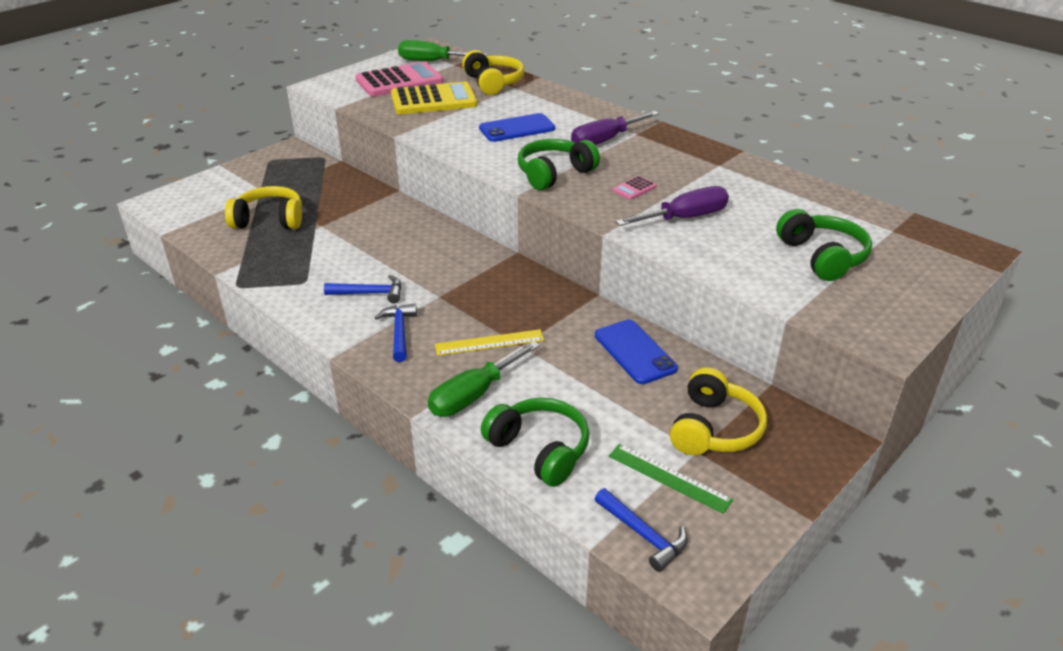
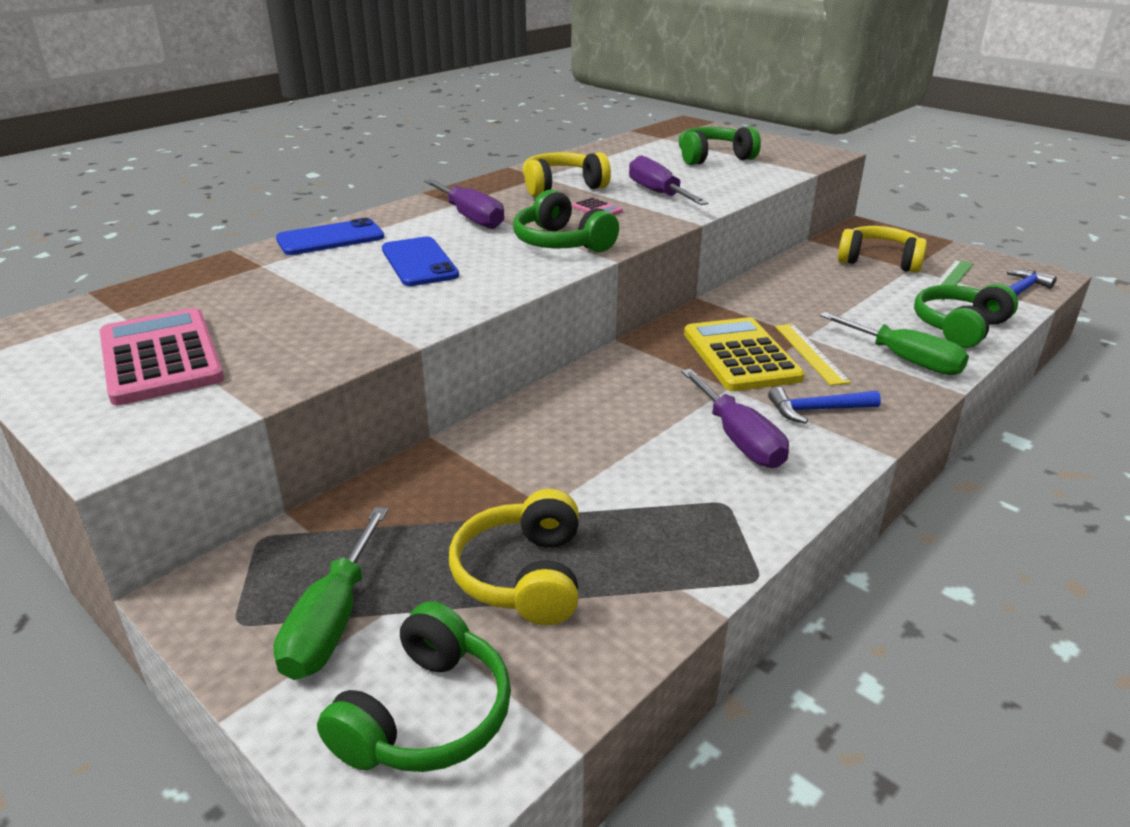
camera: 90 degrees left, 5 degrees down
blue hammer [324,275,401,303] -> purple screwdriver [681,369,789,468]
yellow calculator [391,82,477,114] -> yellow calculator moved to [684,317,805,391]
green screwdriver [398,40,488,61] -> green screwdriver moved to [273,507,388,680]
yellow headphones [462,50,524,95] -> yellow headphones moved to [523,152,611,197]
blue phone [595,320,678,384] -> blue phone moved to [276,218,384,255]
none -> green headphones [317,601,511,772]

